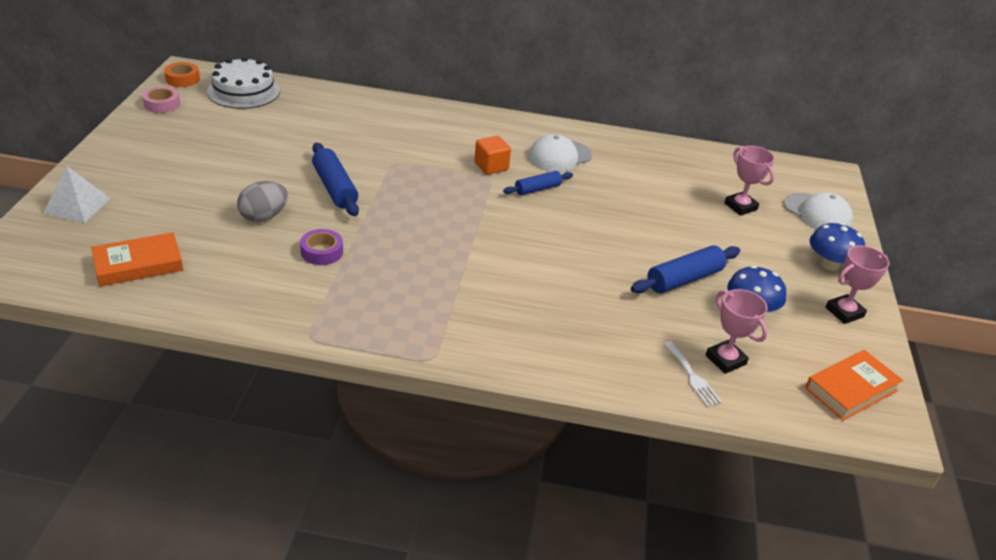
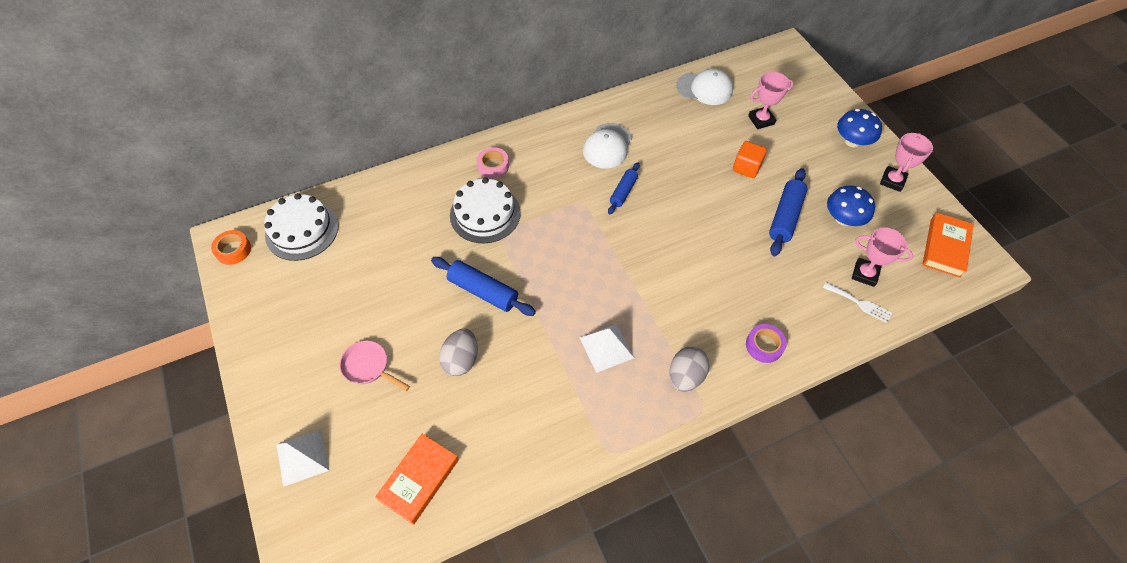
camera: 30 degrees left, 20 degrees up
pink tape [142,86,180,113] -> pink tape moved to [477,147,509,178]
purple tape [300,229,343,265] -> purple tape moved to [746,324,787,363]
orange cube [474,136,511,175] -> orange cube moved to [733,141,767,178]
pink trophy [724,146,775,216] -> pink trophy turned 45 degrees counterclockwise [748,72,794,129]
white cap [784,192,853,229] -> white cap moved to [676,69,733,105]
none -> pink pan [340,340,410,391]
none -> white cake [450,177,521,243]
none -> white pyramid [580,324,634,373]
none -> grey egg [670,347,710,392]

